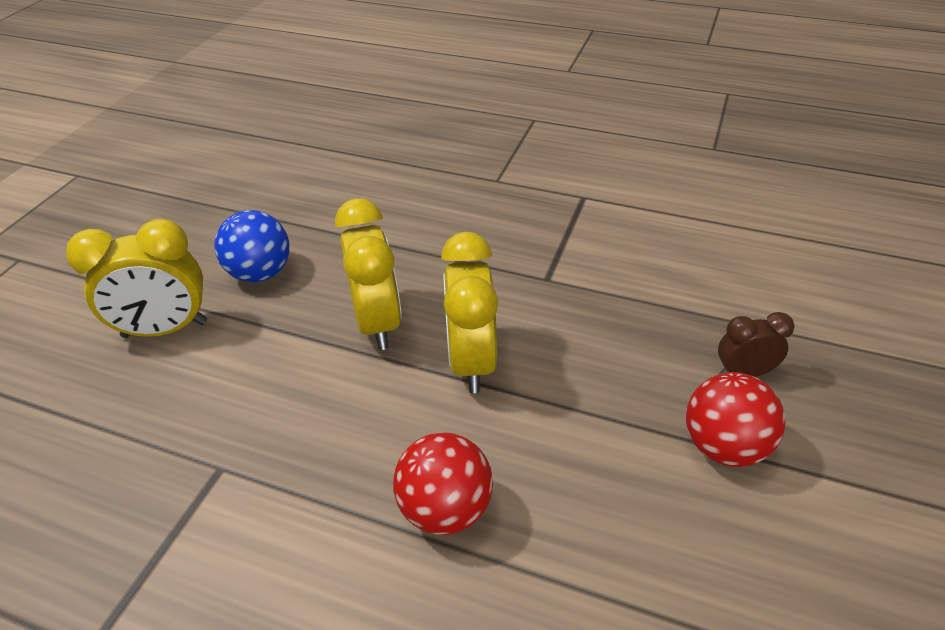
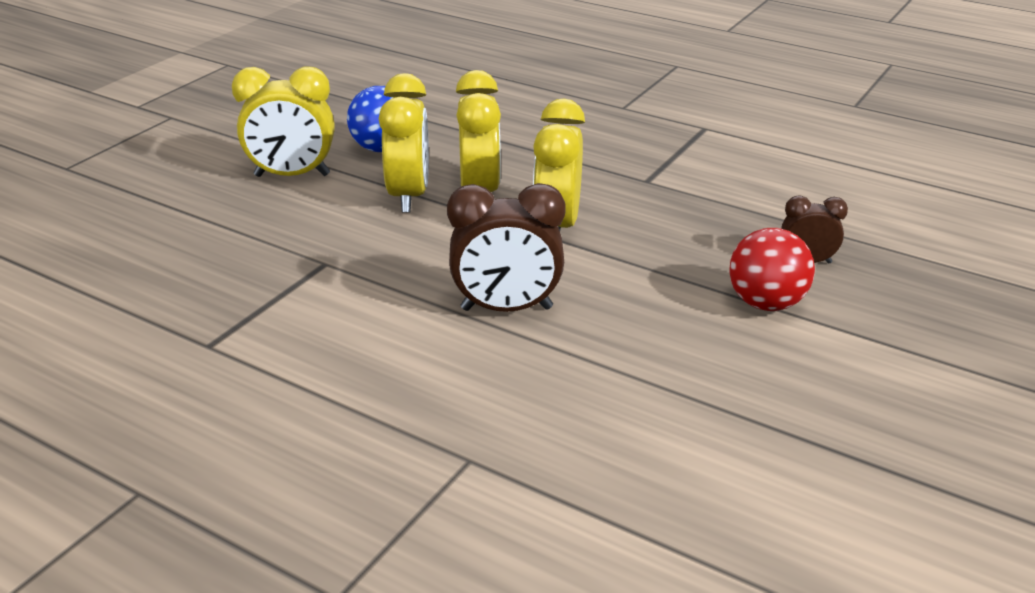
camera: 10 degrees right, 10 degrees down
red ball [393,432,493,535] -> brown clock [447,183,566,312]
none -> yellow clock [379,73,429,213]

